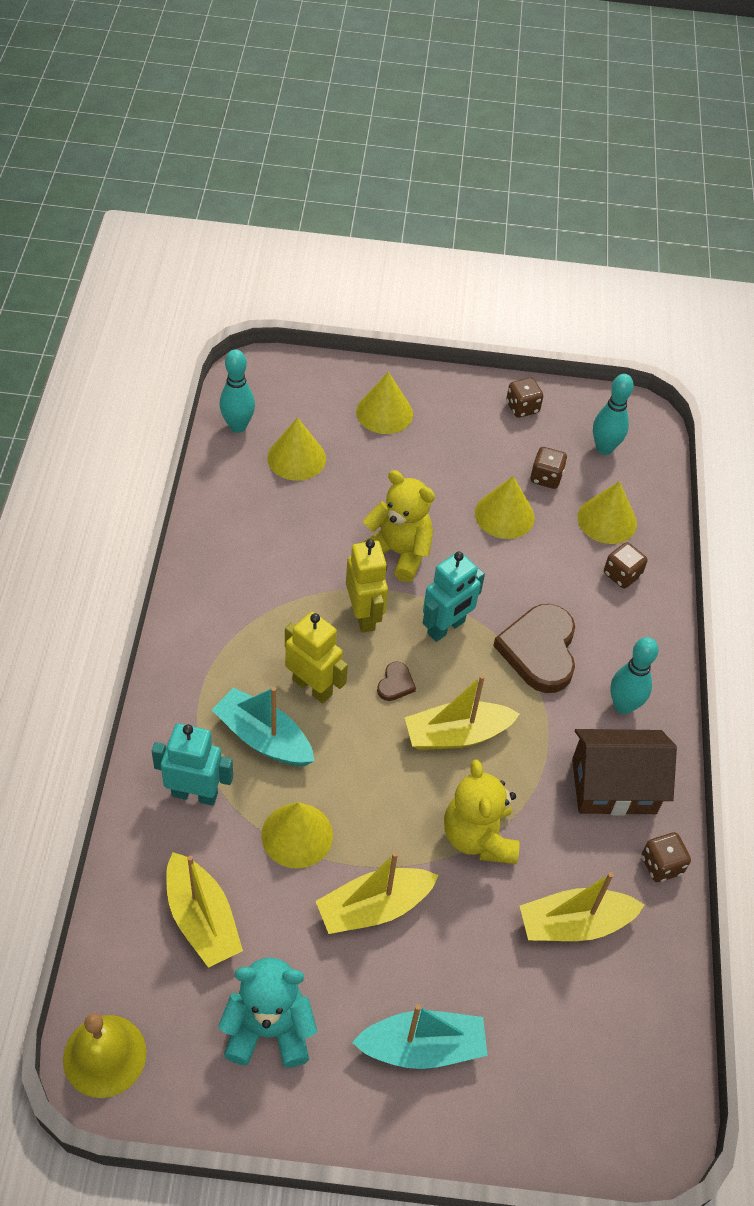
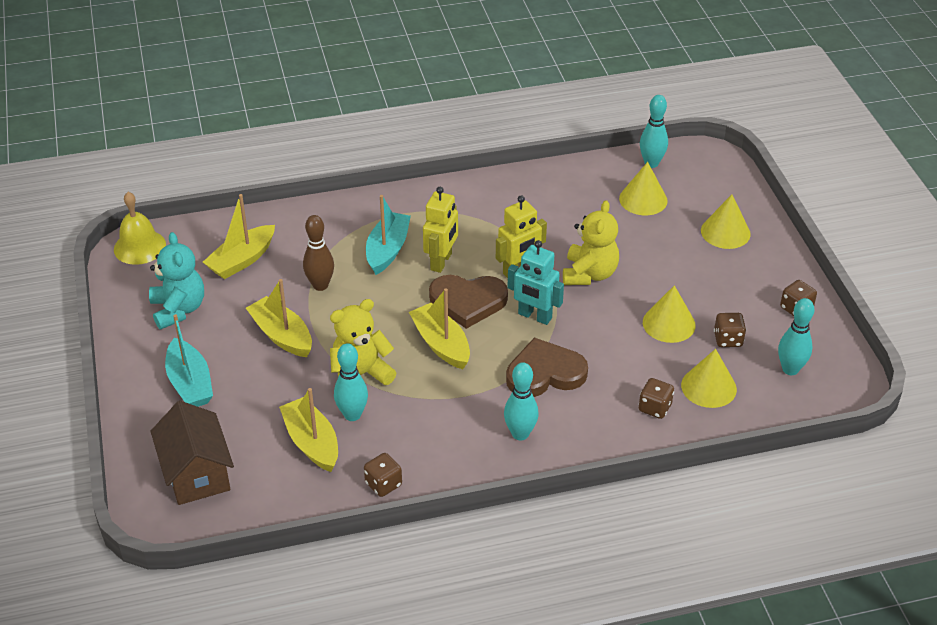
camera: 75 degrees right, 10 degrees down
turquoise robot [152,724,233,806] -> none
yellow cone [261,802,333,869] -> brown bowling pin [303,215,334,291]
brown heart [377,661,416,701] -> brown heart [429,275,508,329], size x2.26
brown house [572,729,677,815] -> brown house moved to [151,401,234,505]
none -> turquoise bowling pin [334,343,368,421]

